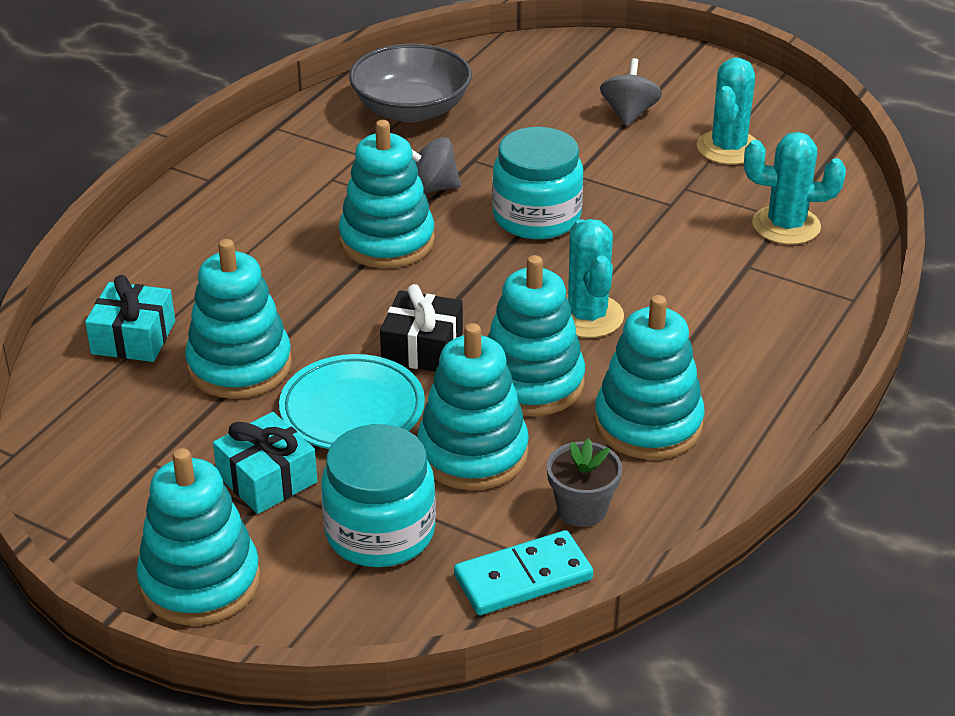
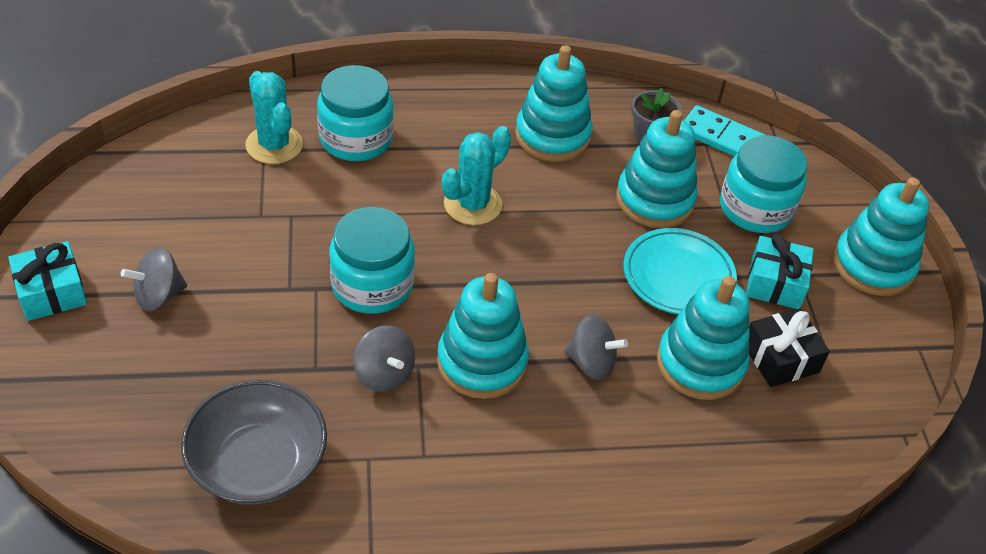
camera: 130 degrees left, 10 degrees up
turquoise gift [85,275,175,362] -> turquoise gift moved to [8,241,87,321]
black gift [380,284,463,372] -> black gift moved to [749,308,830,387]
turquoise stacking toy [488,255,585,416] -> none
turquoise cactus [697,58,757,165] -> none
none -> turquoise jar [317,65,394,161]
none -> grey spinning top [564,315,628,380]

